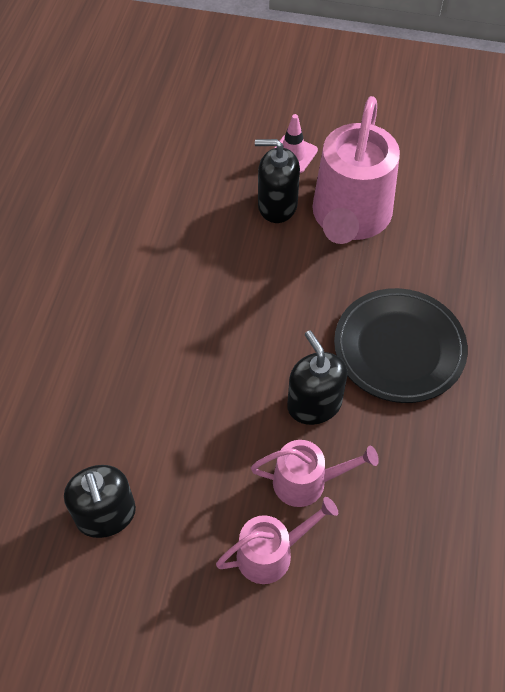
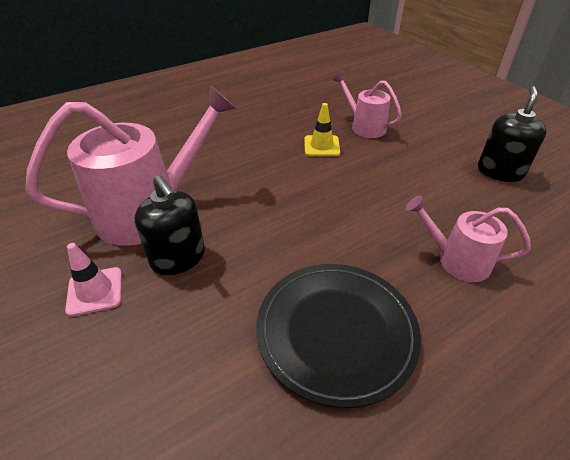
camera: 135 degrees left, 15 degrees down
pink watering can [216,497,338,584] -> pink watering can moved to [406,196,531,282]
black soap dispenser [287,331,348,425] -> yellow traffic cone [304,103,340,156]
black plate [334,288,468,403] -> black plate moved to [256,264,421,408]

